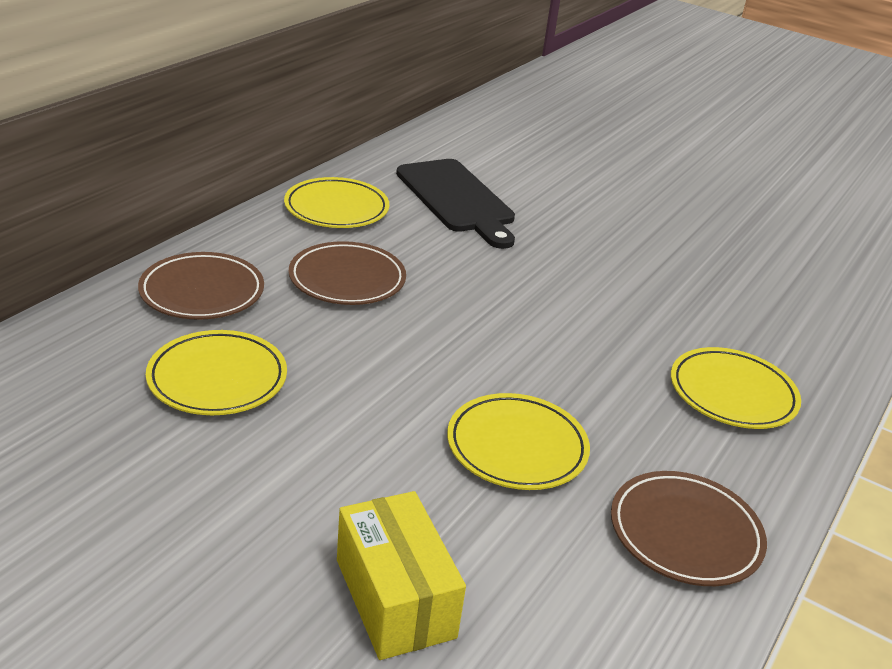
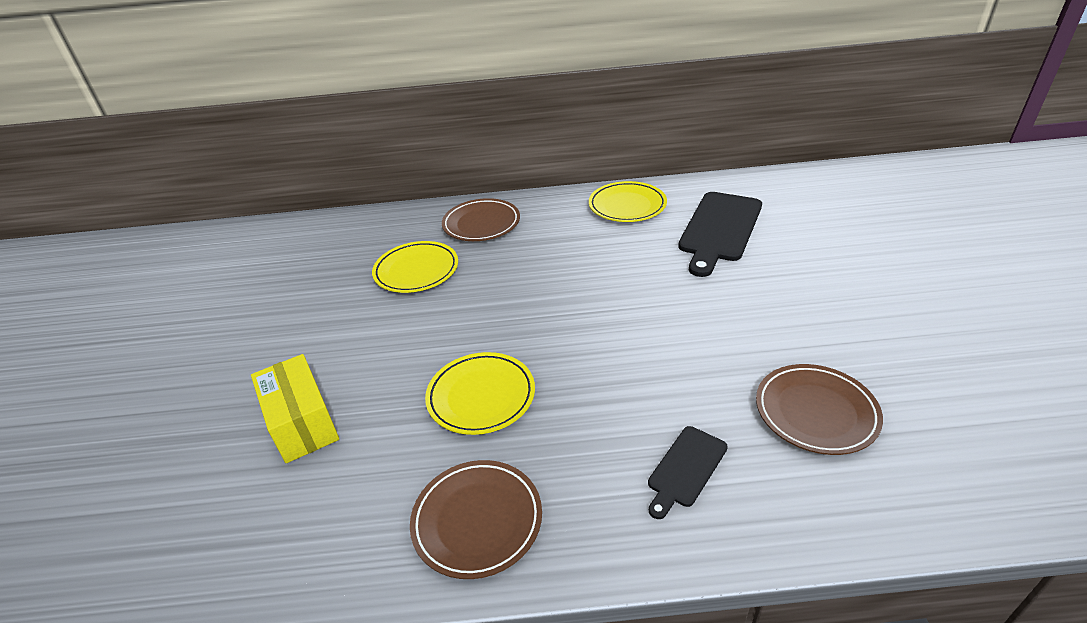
camera: 60 degrees right, 5 degrees up
brown plate [289,241,406,305] -> brown plate moved to [756,364,883,455]
yellow box [337,491,466,660] -> yellow box turned 60 degrees counterclockwise [251,354,339,463]
yellow plate [671,347,801,429] -> black cutting board [648,426,728,519]

